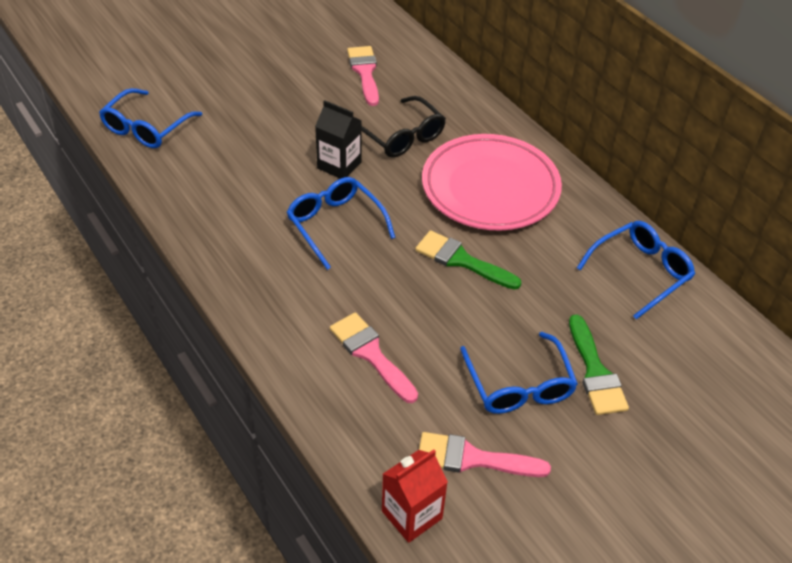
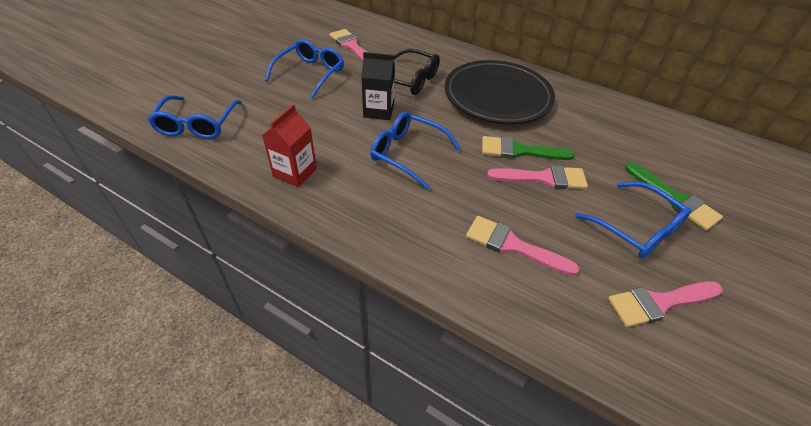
camera: 25 degrees left, 0 degrees up
red carton [382,450,448,543] -> red carton moved to [262,104,317,187]
pink plate [422,134,562,230] -> black plate [445,60,555,124]
blue glasses [577,221,695,319] -> blue glasses moved to [265,39,344,99]
none -> pink brush [487,165,588,189]

